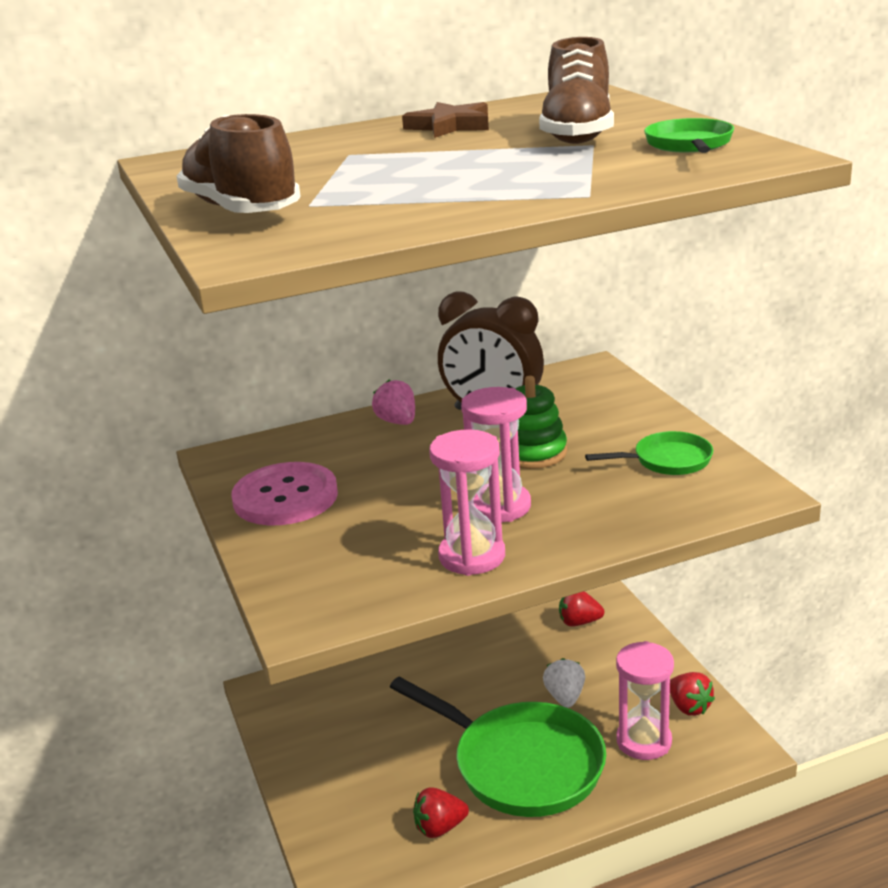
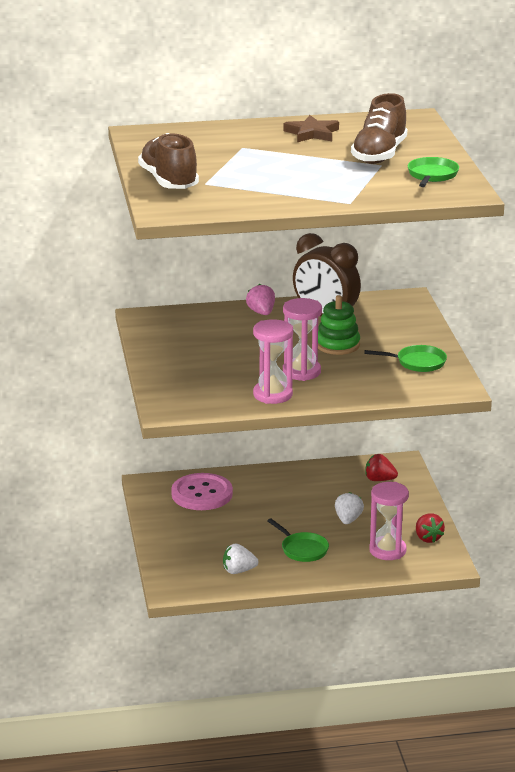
camera: 10 degrees right, 0 degrees up
pink button [231,462,338,525] -> pink button moved to [171,473,233,510]
green pan [390,677,606,817] -> green pan [267,518,329,562], size x0.48
red strawberry [413,787,469,838] -> white strawberry [223,543,258,574]

